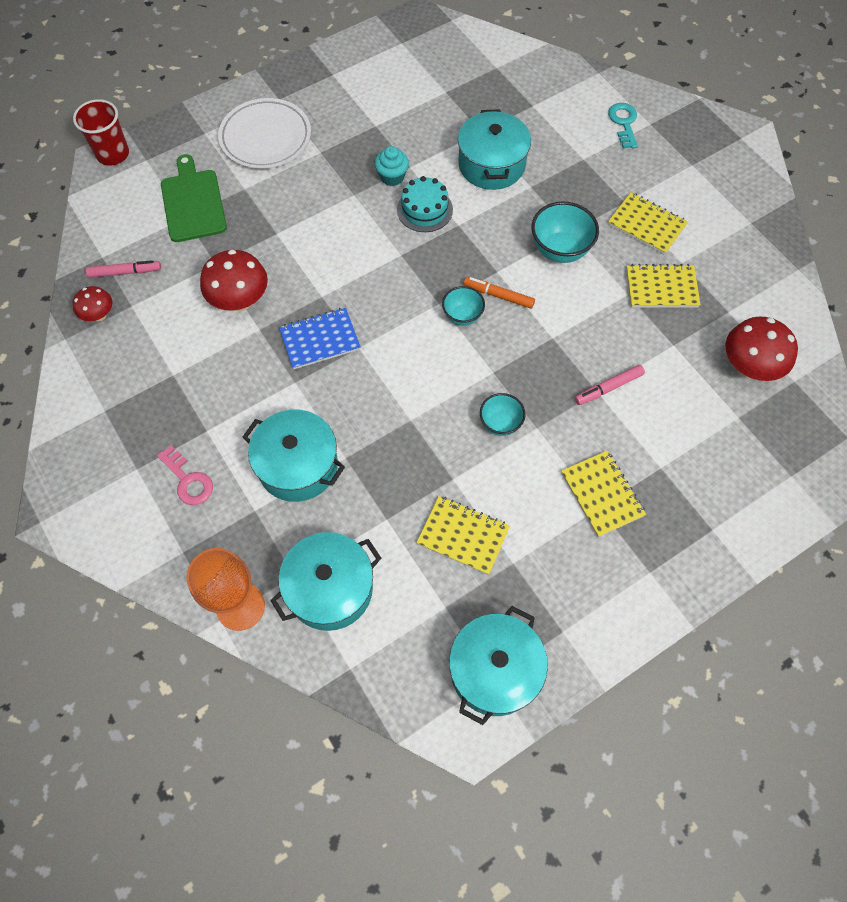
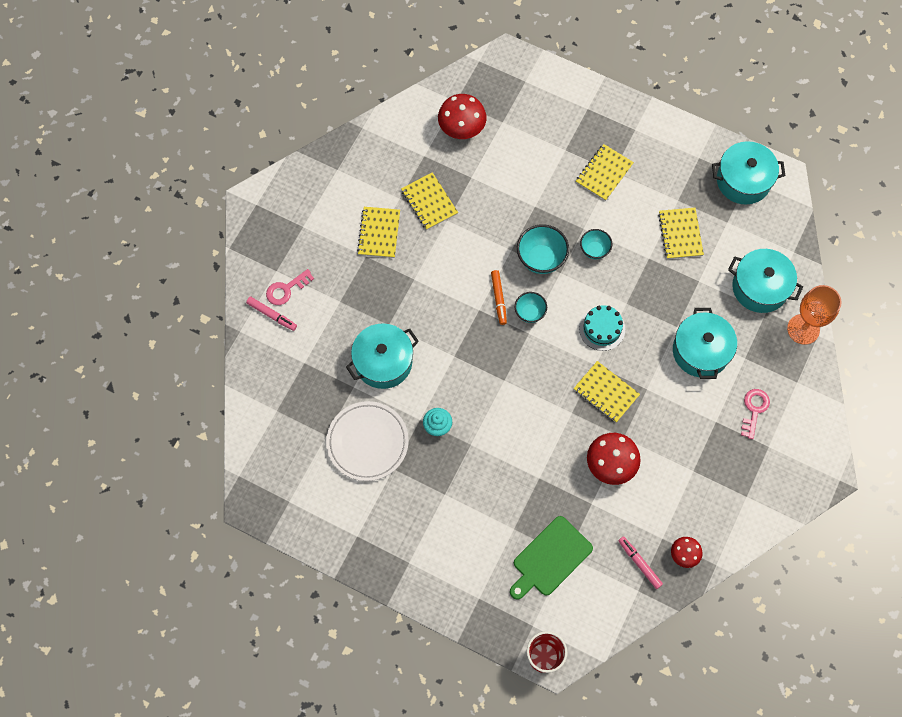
camera: 120 degrees left, 5 degrees up
white plate [218,98,311,169] -> white plate moved to [326,401,409,481]
blue notebook [279,308,361,369] -> yellow notebook [574,361,640,423]
turquoise cake [397,176,453,232] -> turquoise cake moved to [579,305,625,351]
turquoise bowl [531,201,599,263] -> turquoise bowl moved to [517,224,569,274]
pink marker [575,365,645,405] -> pink marker moved to [246,297,297,331]
turquoise key [608,103,638,149] -> pink key [266,269,314,305]

